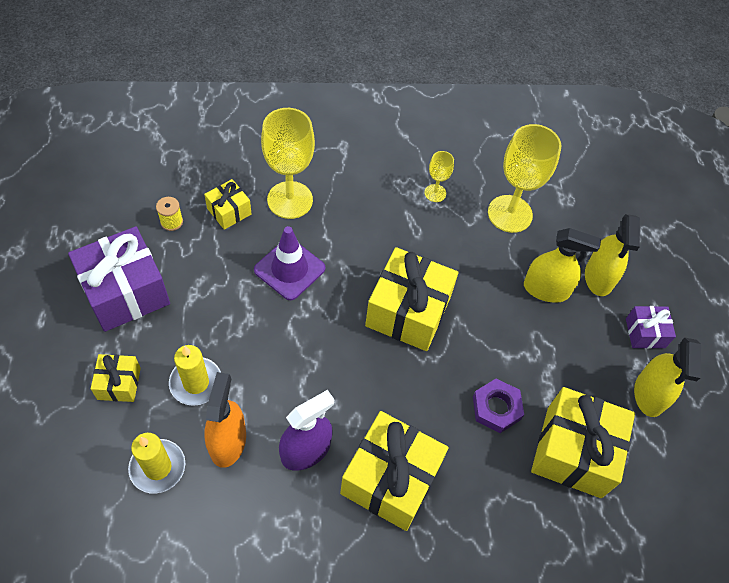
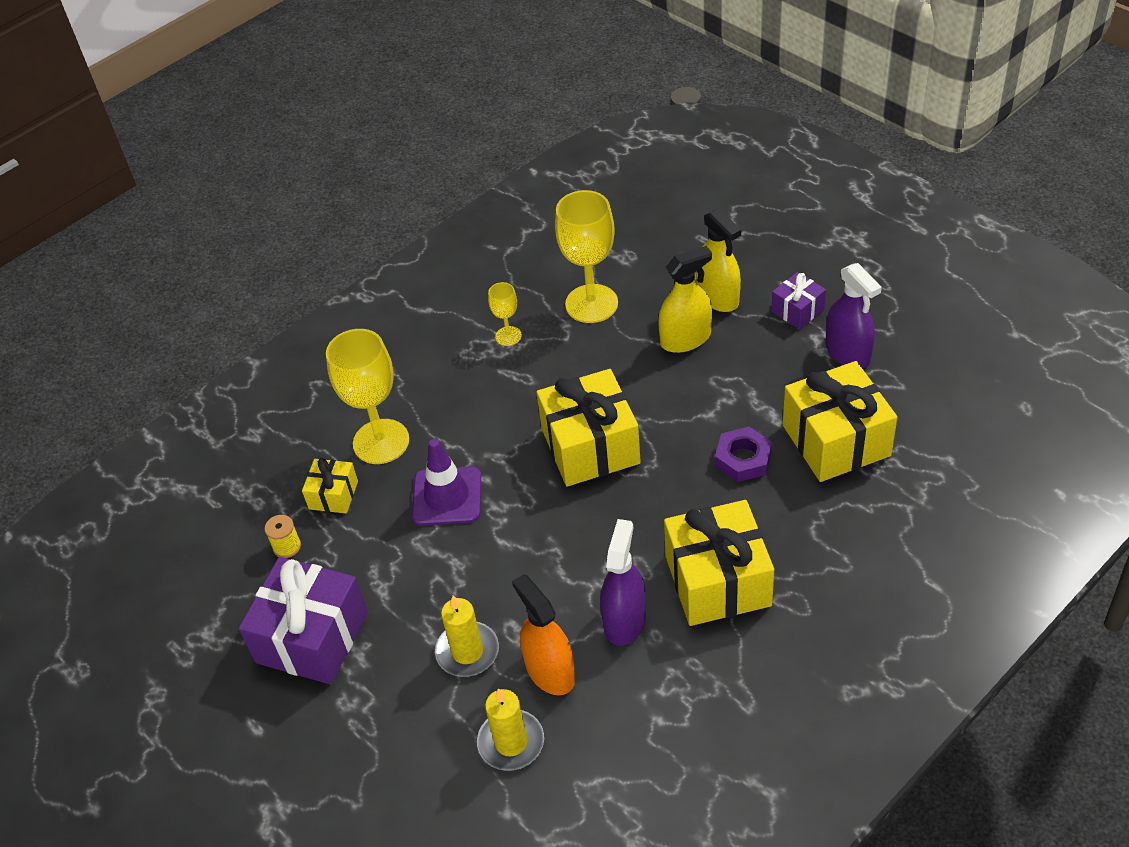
camera: 30 degrees left, 10 degrees down
yellow gift [91,354,141,402] -> none
yellow spray bottle [634,338,701,417] -> purple spray bottle [825,263,882,369]

